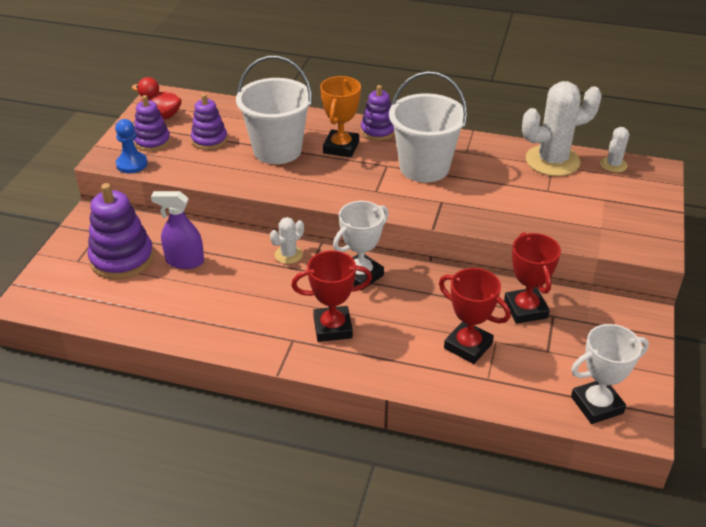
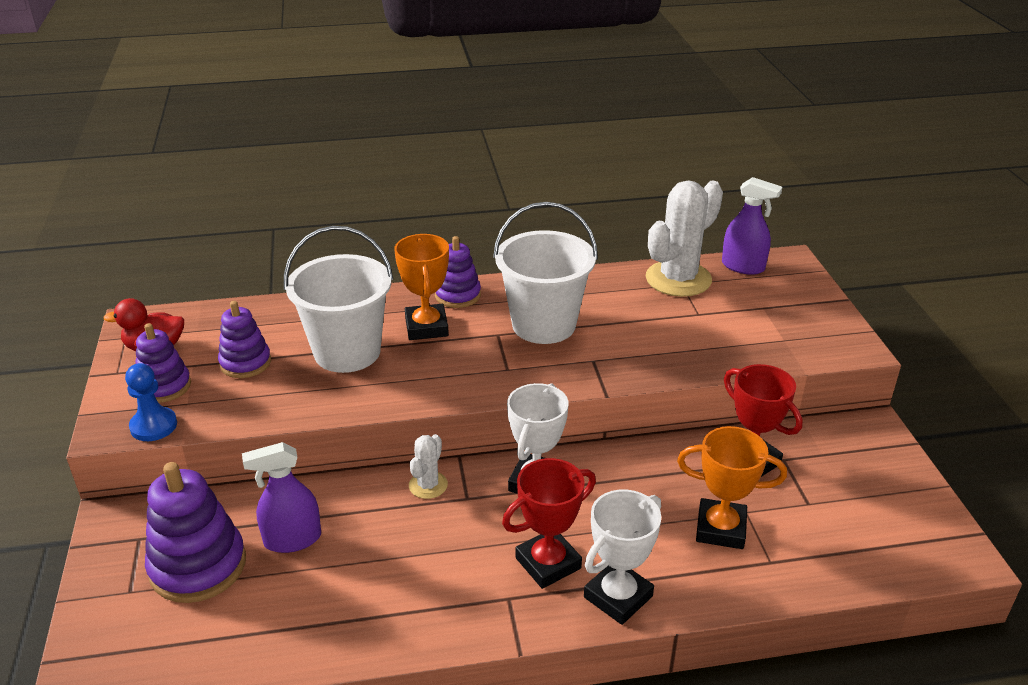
camera: 25 degrees left, 5 degrees down
red trophy [439,268,511,364] -> orange trophy [677,426,787,549]
white trophy [571,324,649,424] -> white trophy moved to [584,489,661,625]
white cactus [600,127,629,173] -> purple spray bottle [722,177,782,275]

